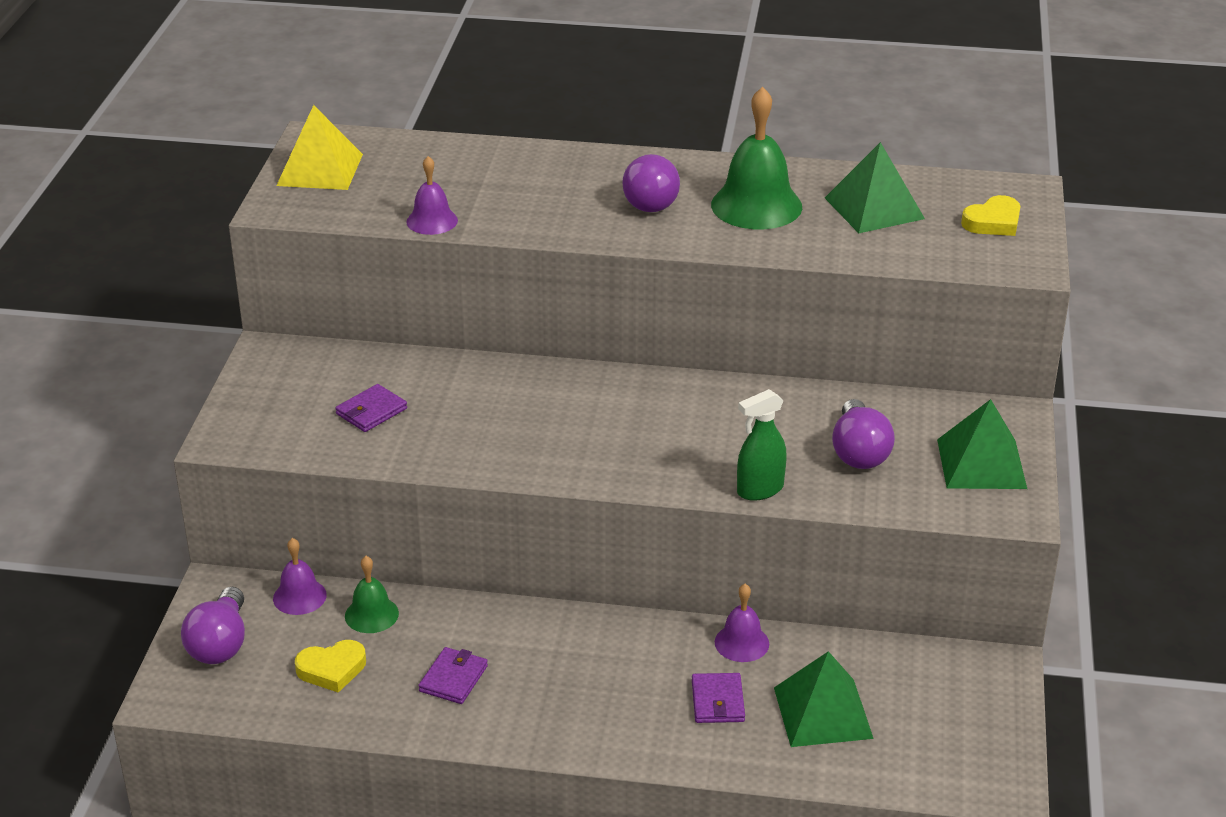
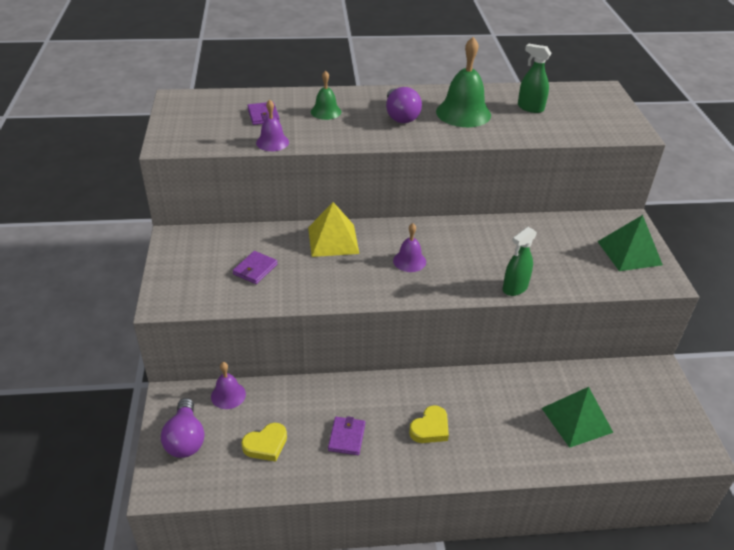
camera: 15 degrees left, 5 degrees up
yellow pyramid [276,105,363,190] -> yellow pyramid moved to [308,202,359,257]
green bell [345,556,399,633] -> green bell moved to [311,70,341,120]
purple wallet [692,673,745,723] -> purple wallet moved to [247,102,280,125]
purple bell [715,584,769,662] -> purple bell moved to [393,223,426,272]
green pyramid [825,142,925,233] -> green spray bottle [518,44,551,113]
purple light bulb [832,399,895,469] -> none
yellow heart [961,195,1020,236] -> yellow heart moved to [409,405,449,443]

